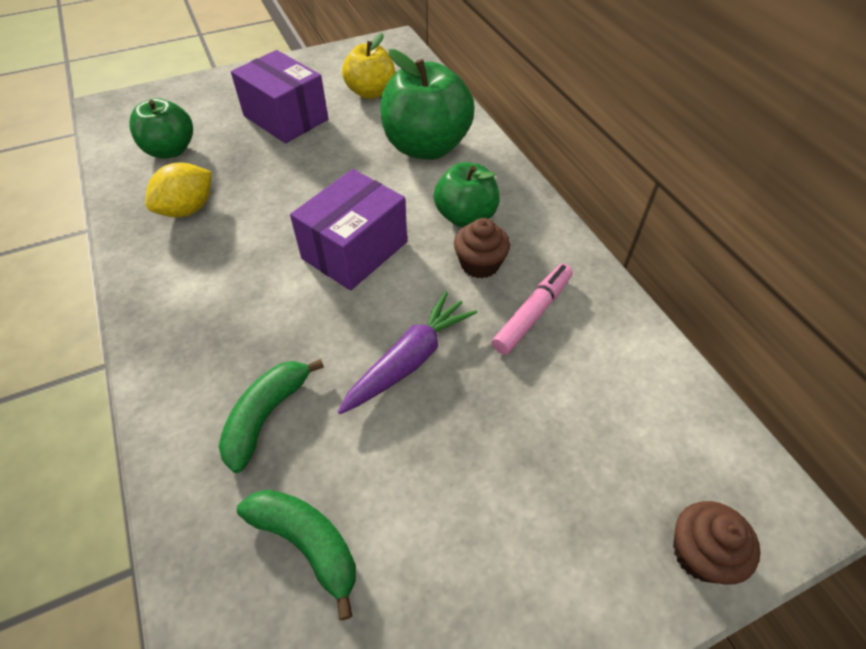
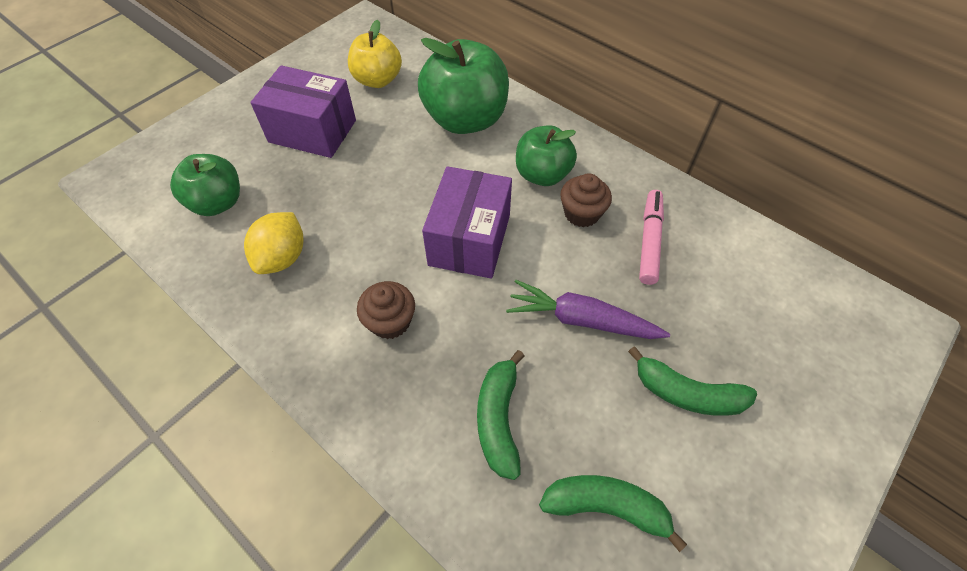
camera: 25 degrees left, 5 degrees up
purple carrot [338,291,477,414] -> purple carrot turned 90 degrees counterclockwise [506,280,670,339]
brown cupcake [673,501,761,585] -> brown cupcake moved to [357,281,415,339]
none -> green banana [628,346,757,416]

